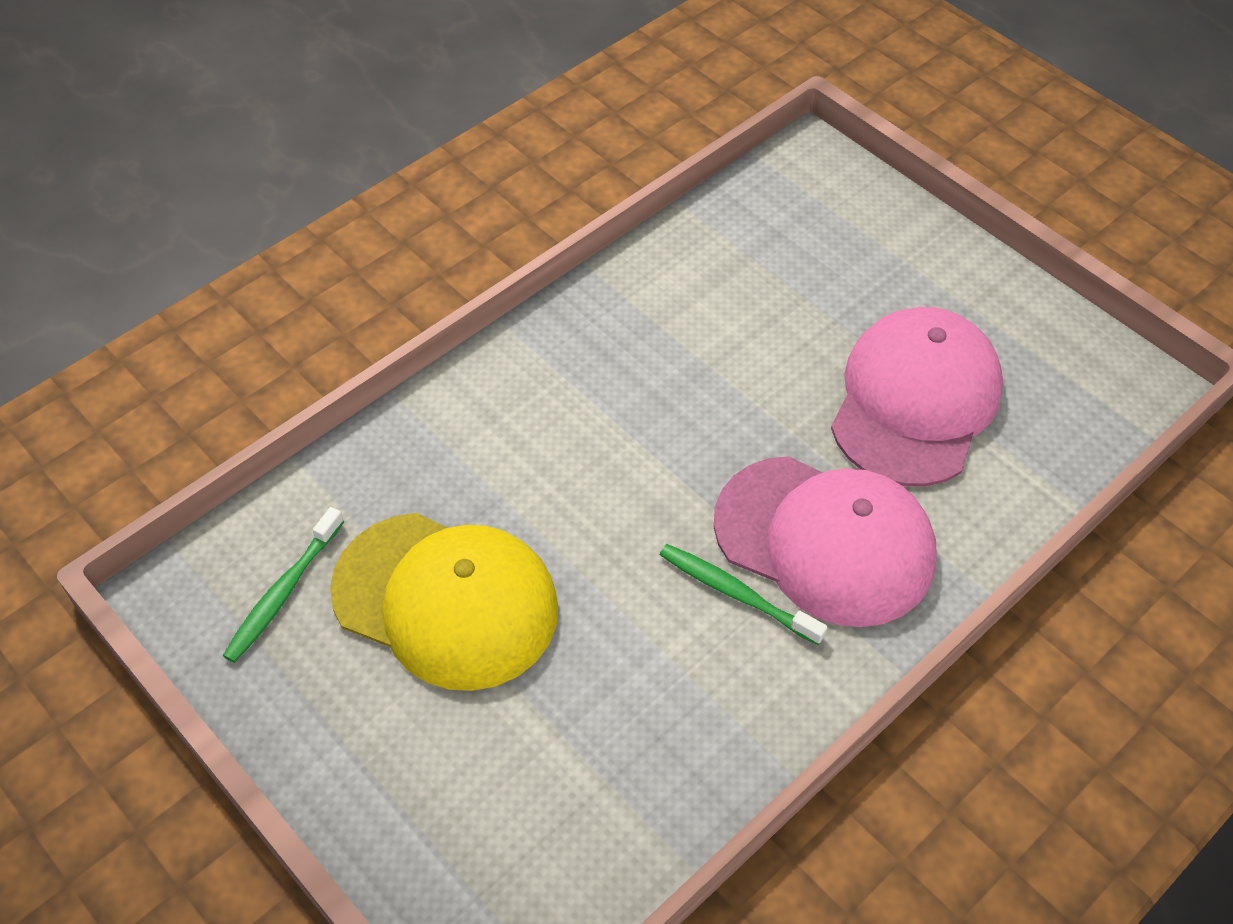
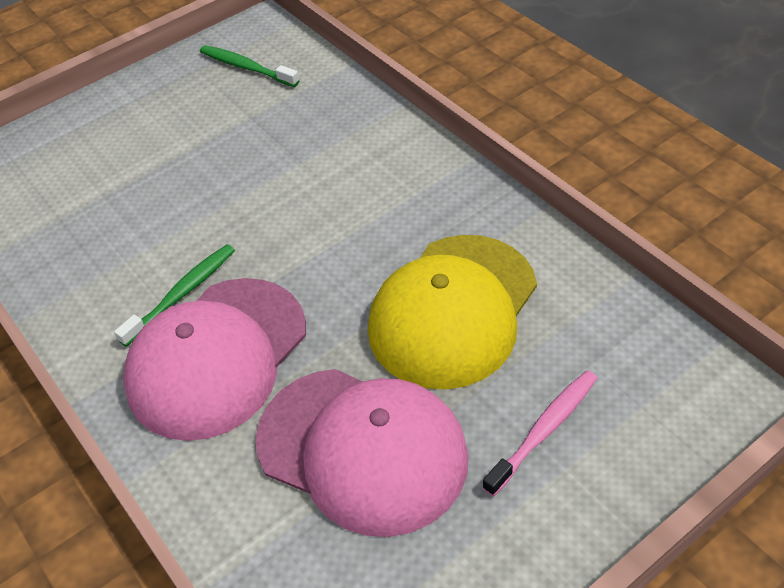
camera: 100 degrees right, 5 degrees down
yellow cap [330,513,558,691] -> yellow cap moved to [368,235,537,390]
none -> pink toothbrush [482,370,597,496]

